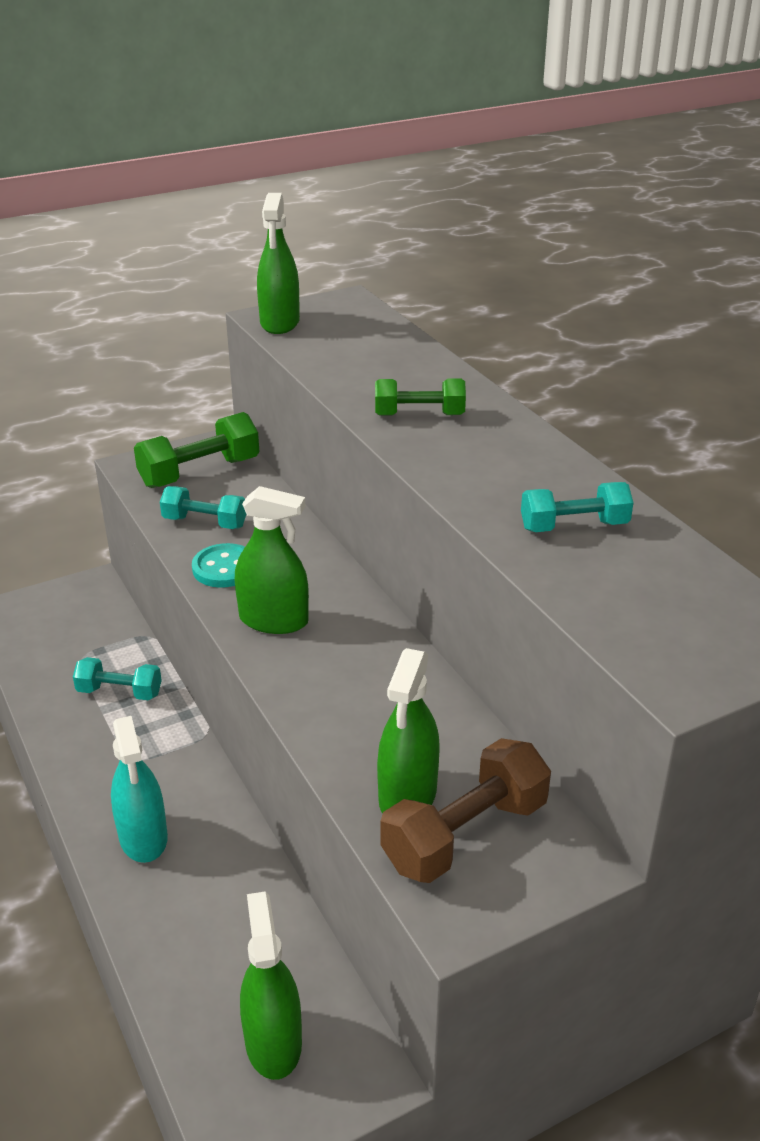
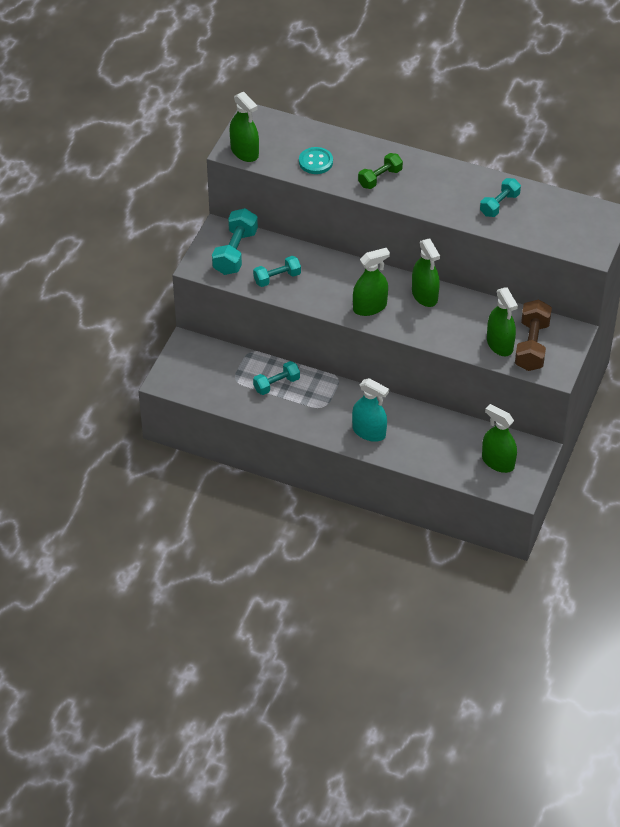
camera: 40 degrees left, 15 degrees up
green dumbbell [134,412,259,488] -> turquoise dumbbell [212,208,258,275]
turquoise button [192,543,245,588] -> turquoise button moved to [299,147,333,174]
none -> green spray bottle [412,239,440,307]

